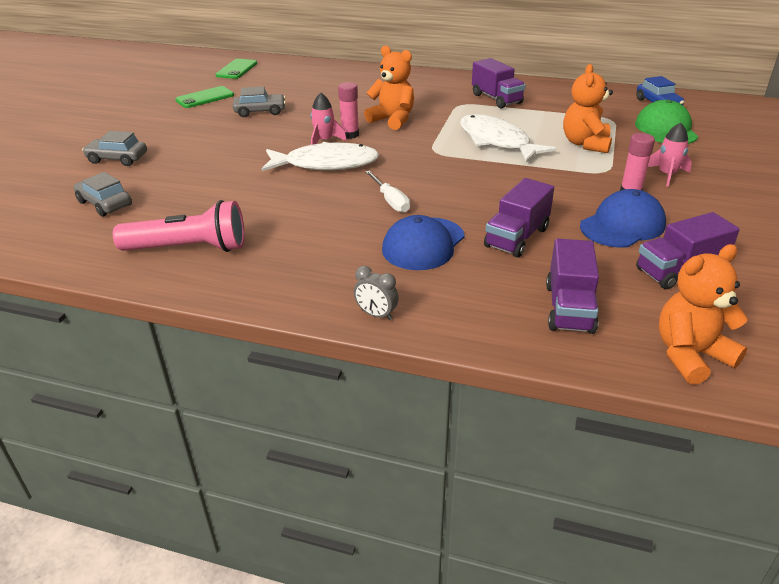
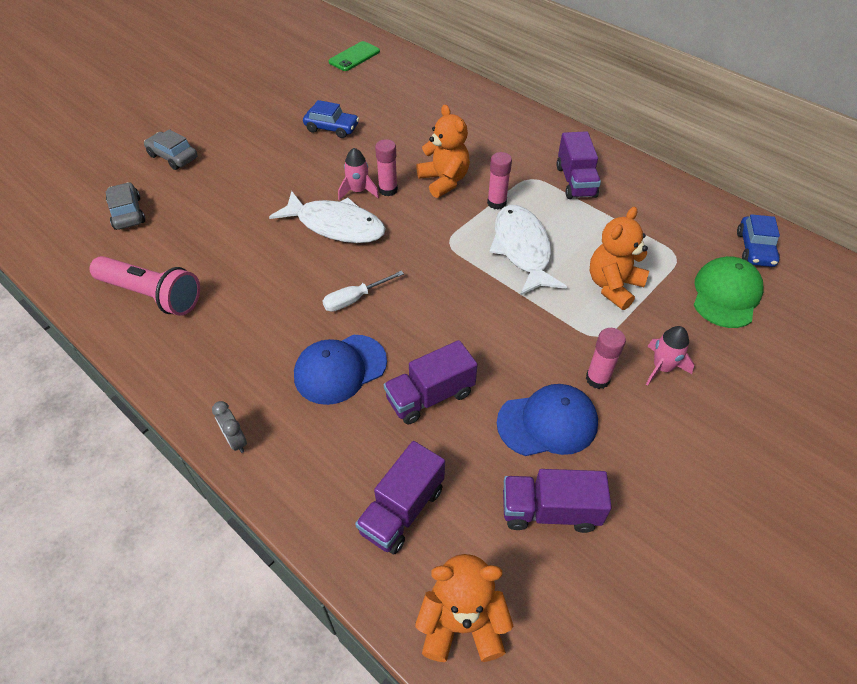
camera: 25 degrees right, 15 degrees up
green phone [175,86,234,108] -> none
grey car [233,86,286,117] -> blue car [303,100,359,138]
white screwdriver [365,170,410,213] -> white screwdriver turned 60 degrees clockwise [322,271,404,312]
none -> pink glue stick [487,152,512,209]

